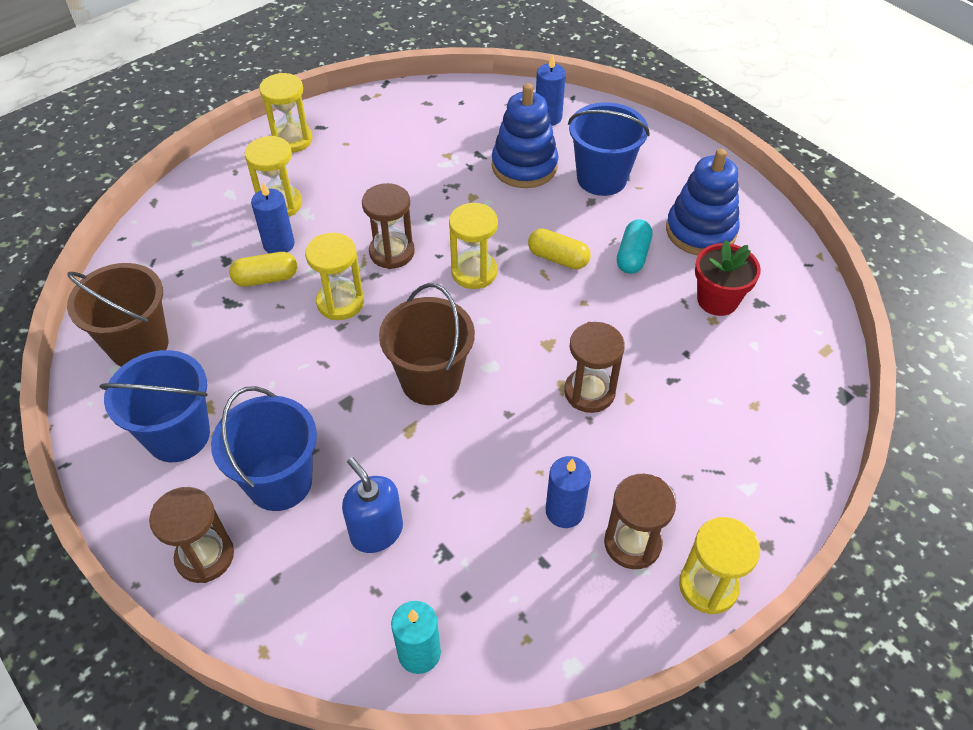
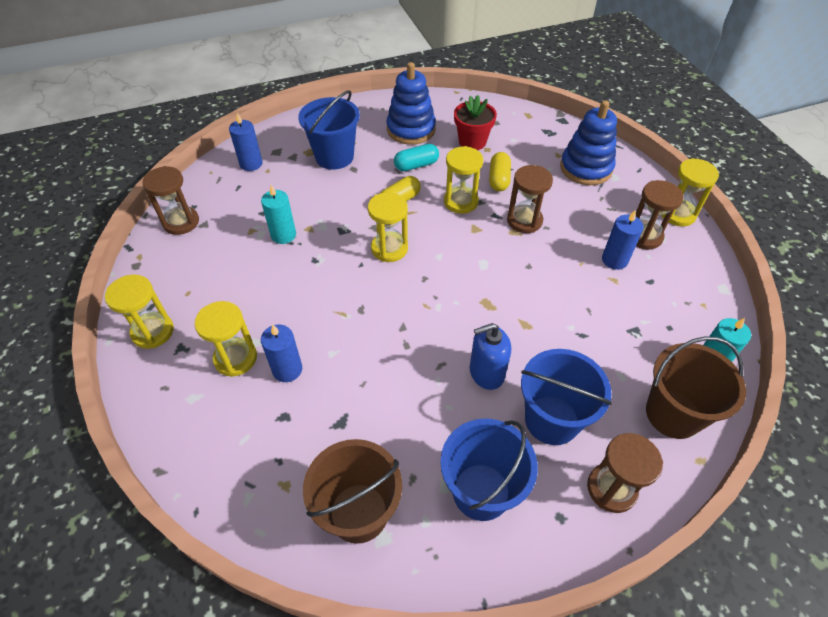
camera: 70 degrees left, 0 degrees up
yellow capsule [229,252,297,287] -> yellow capsule moved to [489,152,511,191]
yellow hourglass [305,233,364,320] -> yellow hourglass moved to [444,146,483,214]
blue soap dispenser [342,457,403,553] -> blue soap dispenser moved to [470,323,511,390]
brown hourglass [362,183,415,269] -> brown hourglass moved to [143,166,199,235]
brown bucket [379,283,475,405] -> brown bucket moved to [646,336,746,439]
blue stacking toy [492,83,558,188] -> blue stacking toy moved to [560,100,617,185]
turquoise capsule [617,219,653,274] -> turquoise capsule turned 60 degrees counterclockwise [394,144,439,171]
none -> turquoise candle [261,185,296,244]

